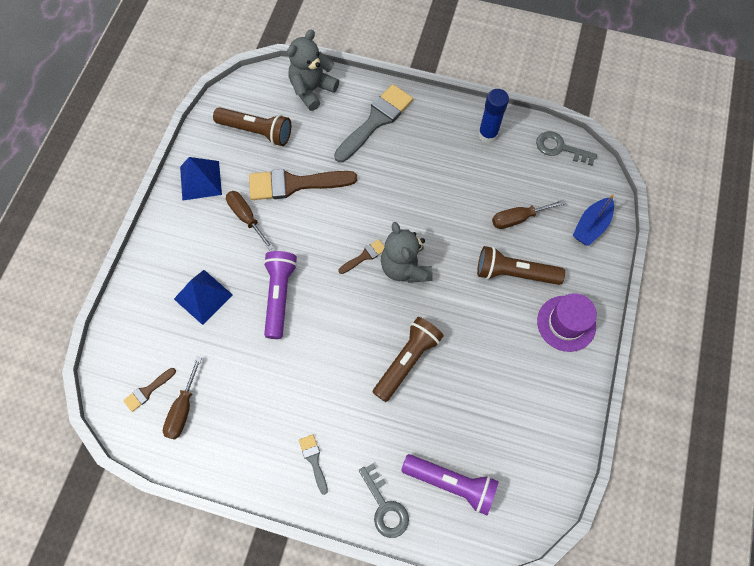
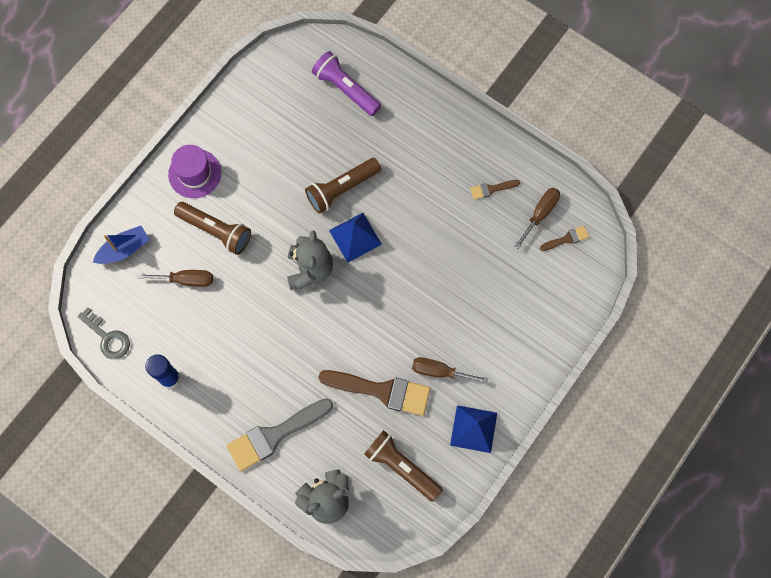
camera: 160 degrees left, 5 degrees up
blue pyramid [174,270,233,325] -> blue pyramid moved to [329,213,382,263]
brown screwdriver [226,191,274,250] -> brown screwdriver turned 120 degrees clockwise [412,357,488,383]
purple flashlight [263,251,297,339] -> none
grey brush [299,434,328,495] -> none
brown brush [338,239,384,274] -> brown brush moved to [470,180,520,200]
grey key [359,463,409,538] -> none

